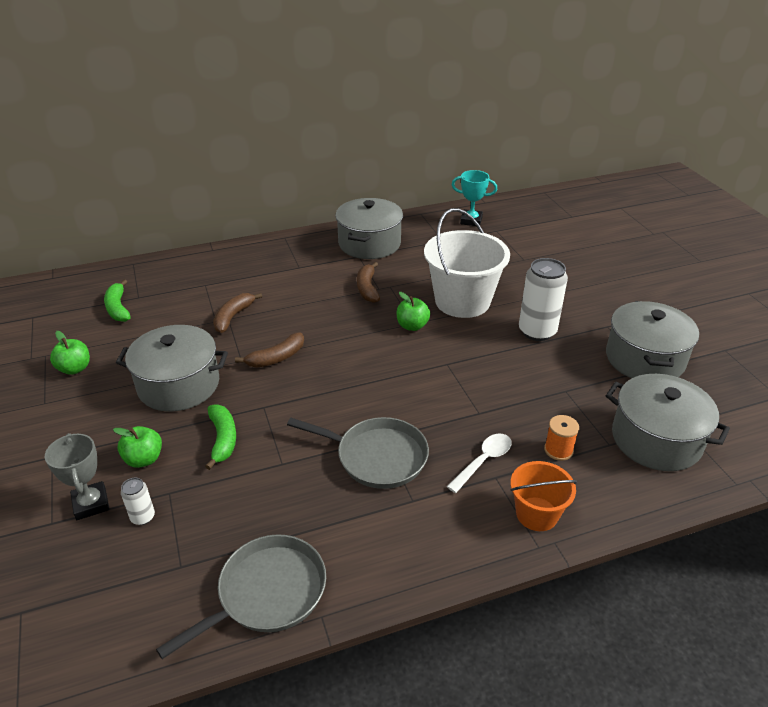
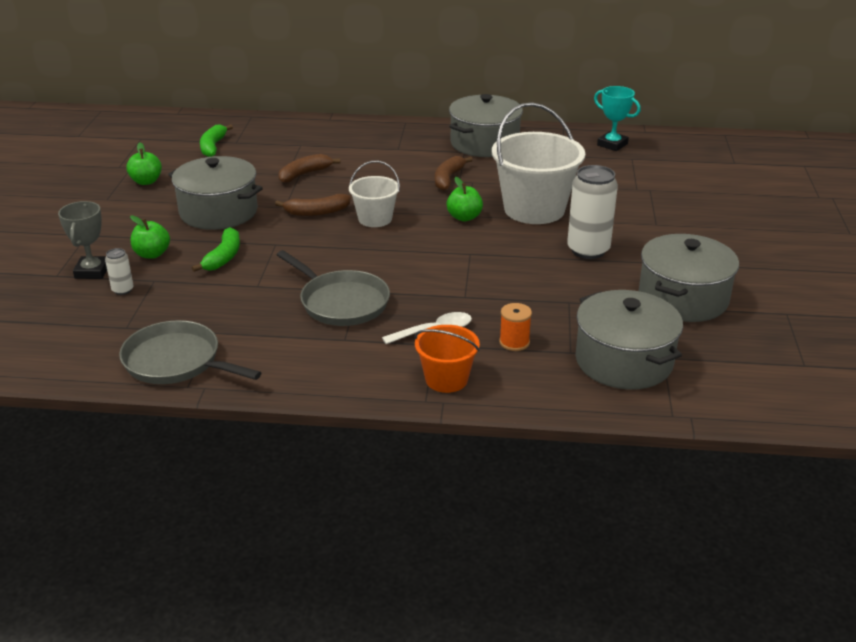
camera: 25 degrees right, 5 degrees down
grey pan [156,534,326,659] -> grey pan turned 135 degrees counterclockwise [119,320,261,384]
none -> white bucket [349,161,400,227]

